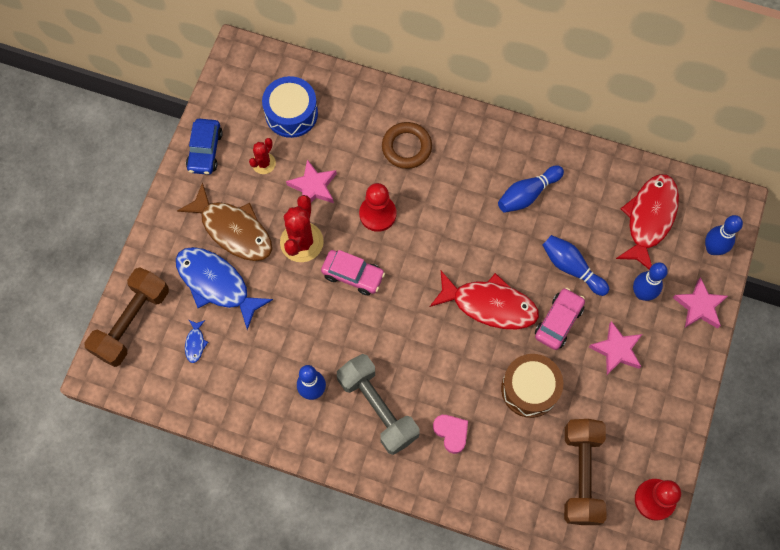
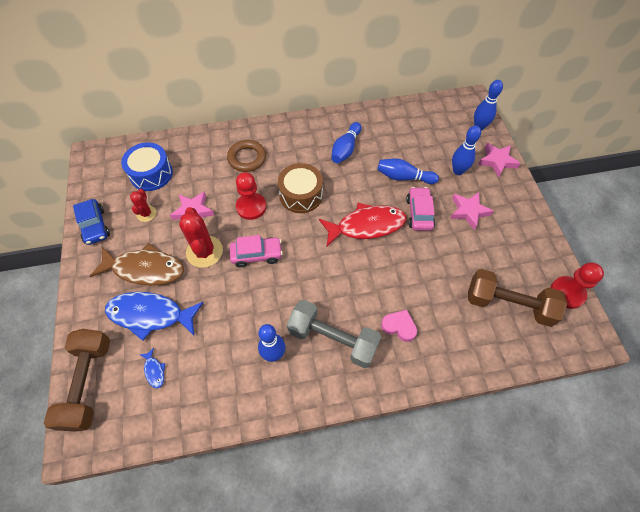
camera: 30 degrees left, 10 degrees down
brown drum [501,354,563,418] -> brown drum moved to [278,163,323,213]
brown dumbbell [564,419,606,525] -> brown dumbbell turned 45 degrees counterclockwise [468,269,567,327]
red fish [616,174,679,270] -> none

